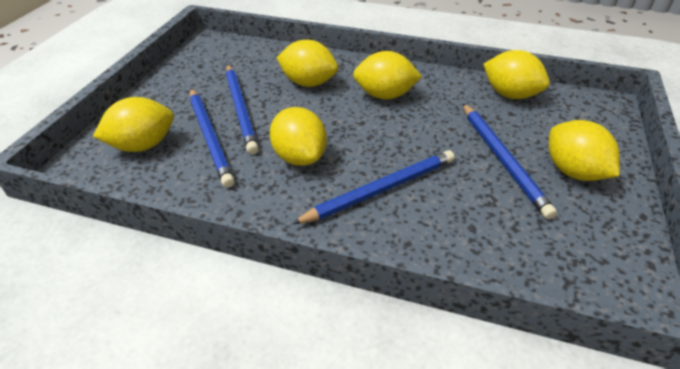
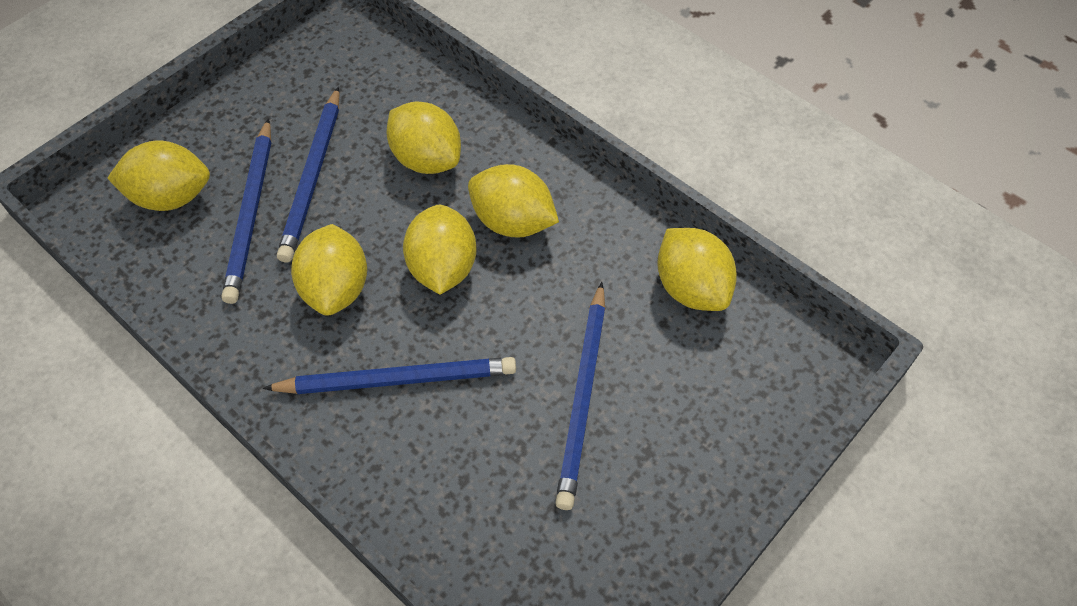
camera: 25 degrees right, 15 degrees up
yellow lemon [549,120,620,181] -> yellow lemon moved to [403,205,477,295]

